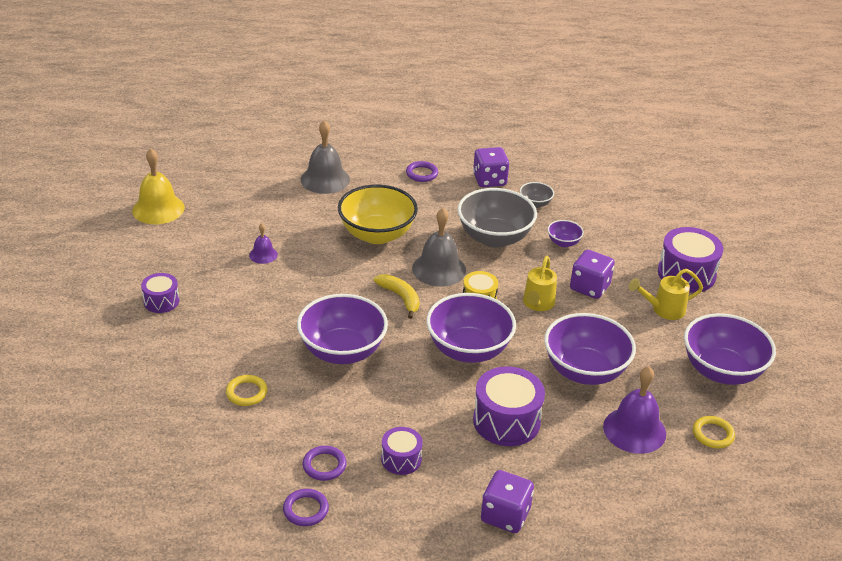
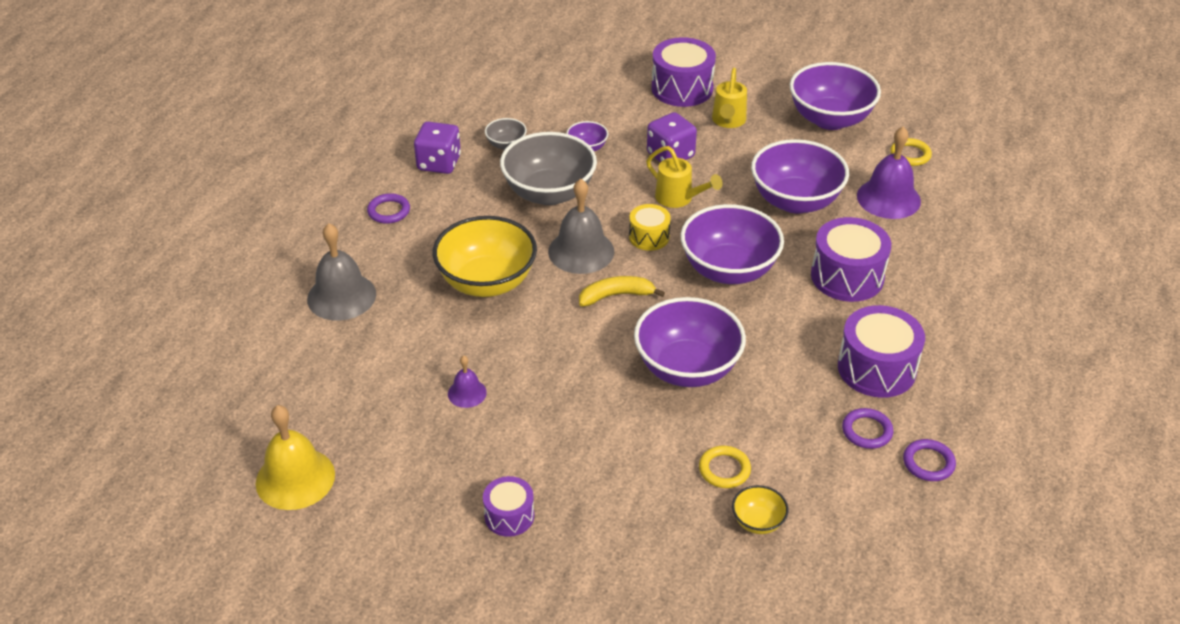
camera: 65 degrees left, 5 degrees up
purple drum [381,427,423,475] -> purple drum [838,305,925,398], size x1.74
purple dice [481,470,534,533] -> none
none -> yellow bowl [732,485,788,534]

